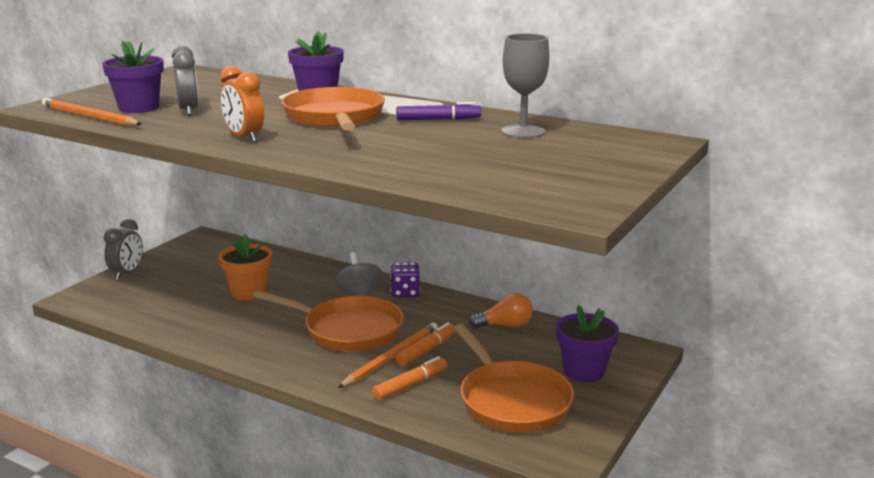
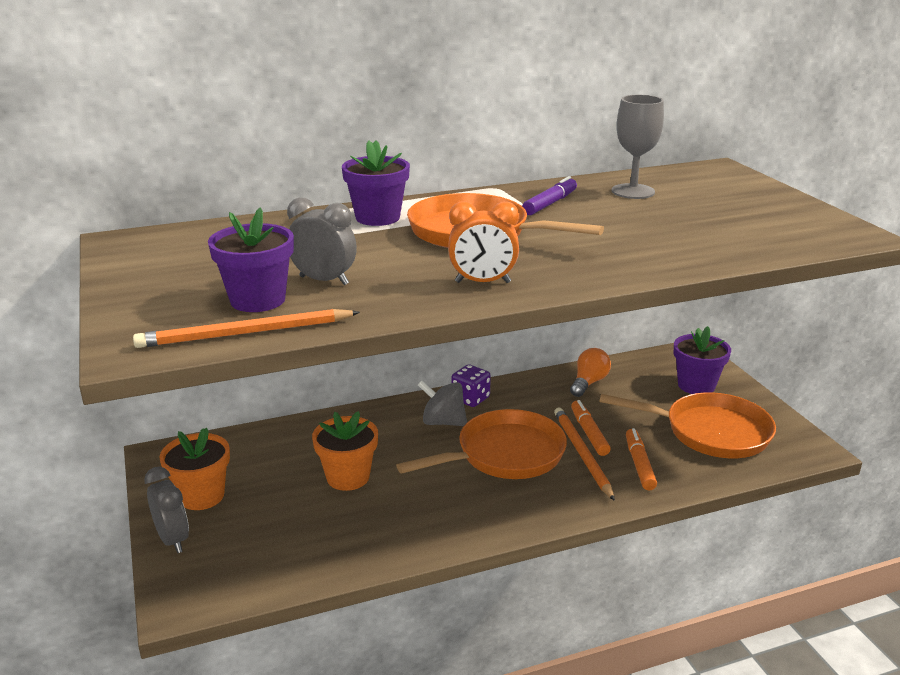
camera: 50 degrees left, 5 degrees up
none -> orange flower pot [159,428,230,510]

